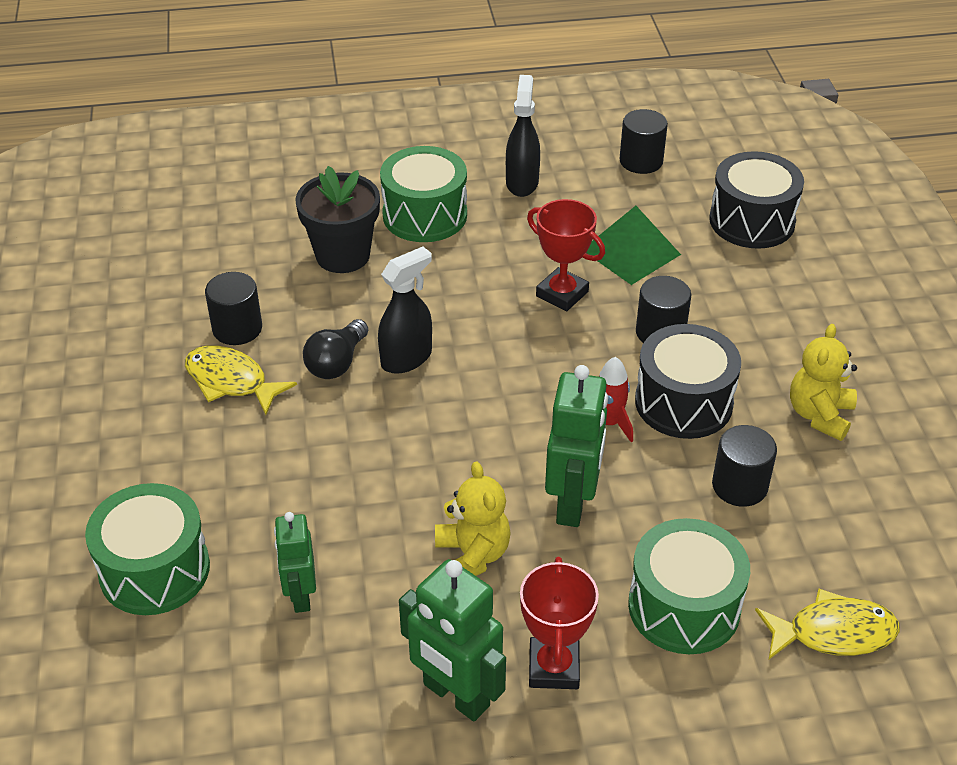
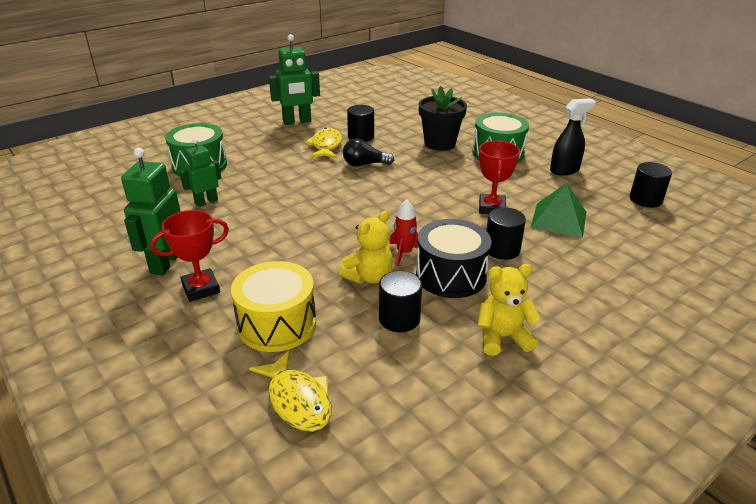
camera: 60 degrees right, 10 degrees down
black spray bottle [378,247,432,374] -> none
yellow teddy bear [435,461,511,576] -> yellow teddy bear moved to [339,211,393,284]
green robot [545,365,608,527] -> green robot moved to [269,34,320,125]
green drum [628,518,750,654] -> yellow drum [231,261,316,352]
black drum [709,151,804,249] -> none

